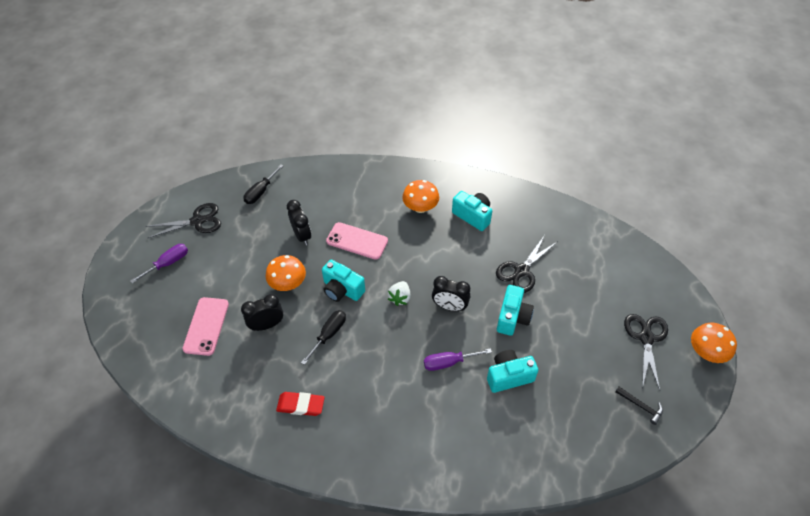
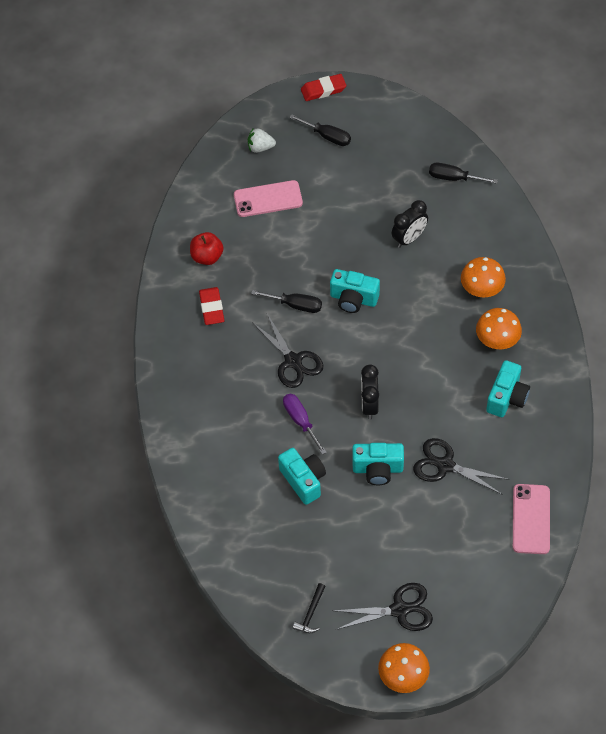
camera: 75 degrees right, 5 degrees up
purple screwdriver [130,244,188,284] -> black screwdriver [289,114,351,146]
black scissors [146,203,221,238] -> black scissors moved to [252,314,323,388]
black clock [241,294,283,331] -> none
orange mushroom [266,255,306,291] -> orange mushroom moved to [461,257,506,297]
turquoise camera [322,259,365,302] -> turquoise camera turned 90 degrees counterclockwise [330,269,380,313]
pink phone [326,222,388,260] -> pink phone moved to [513,484,550,554]
white strawberry [388,281,411,306] -> white strawberry moved to [248,128,276,153]
none -> red apple [190,232,224,265]
none -> red eraser [301,74,346,101]

